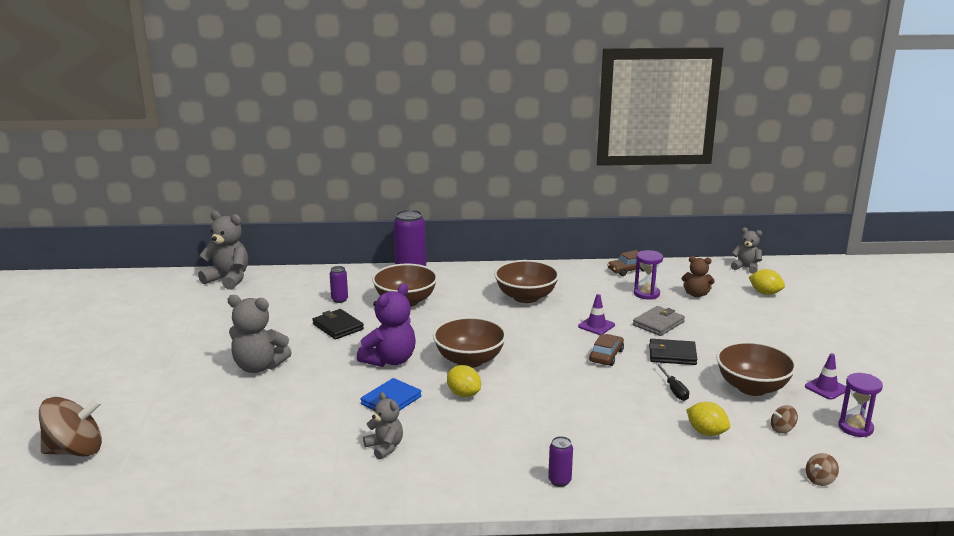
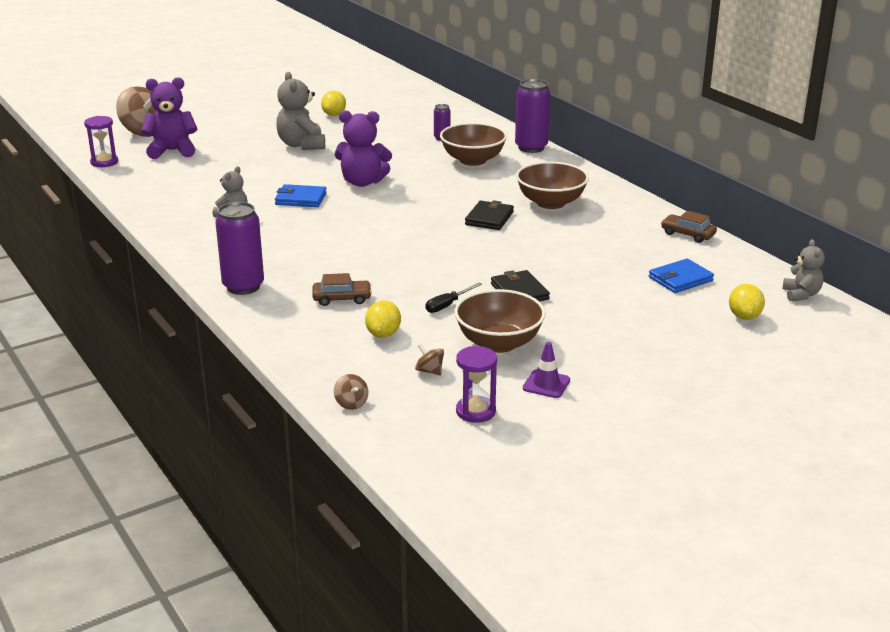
camera: 60 degrees right, 5 degrees up
grey teddy bear [198,211,248,290] -> none
black wallet [312,309,364,340] -> black wallet moved to [465,200,514,230]
brown bowl [433,317,507,368] -> none
yellow lemon [447,365,481,397] -> yellow lemon moved to [321,91,346,116]
purple can [548,436,573,487] -> purple can [215,202,264,295], size x1.95
purple traffic cone [578,294,615,335] -> none
brown car [589,334,624,366] -> brown car moved to [312,273,372,306]
grey wallet [633,306,685,336] -> none
purple hourglass [634,250,663,300] -> purple hourglass moved to [84,116,118,167]
brown teddy bear [682,256,715,297] -> blue wallet [649,259,714,293]
brown spinning top [806,453,839,486] -> brown spinning top turned 135 degrees counterclockwise [334,374,368,410]
none -> purple teddy bear [141,77,198,159]

